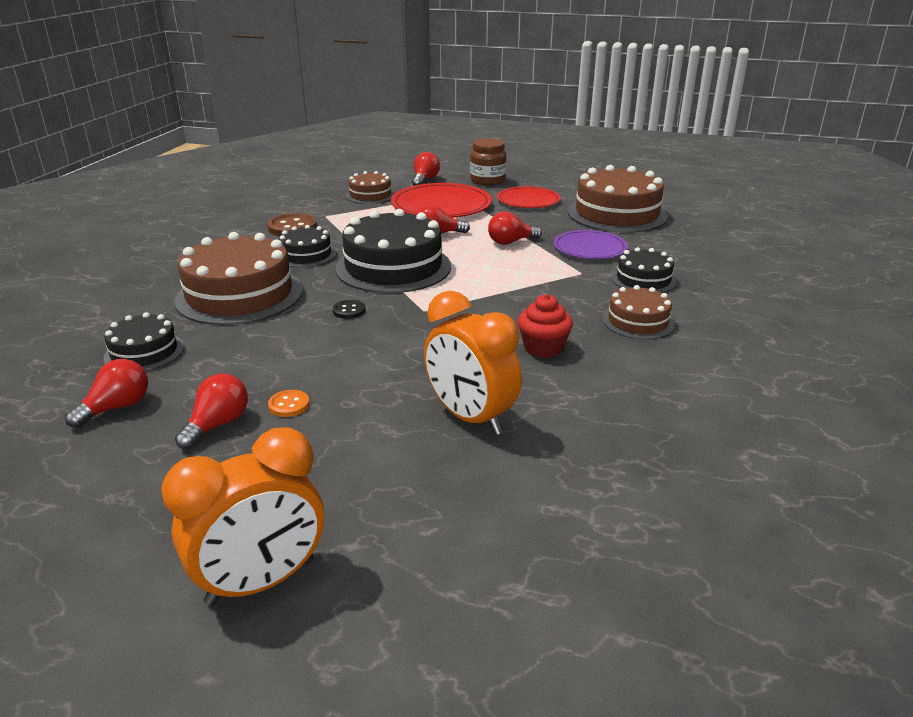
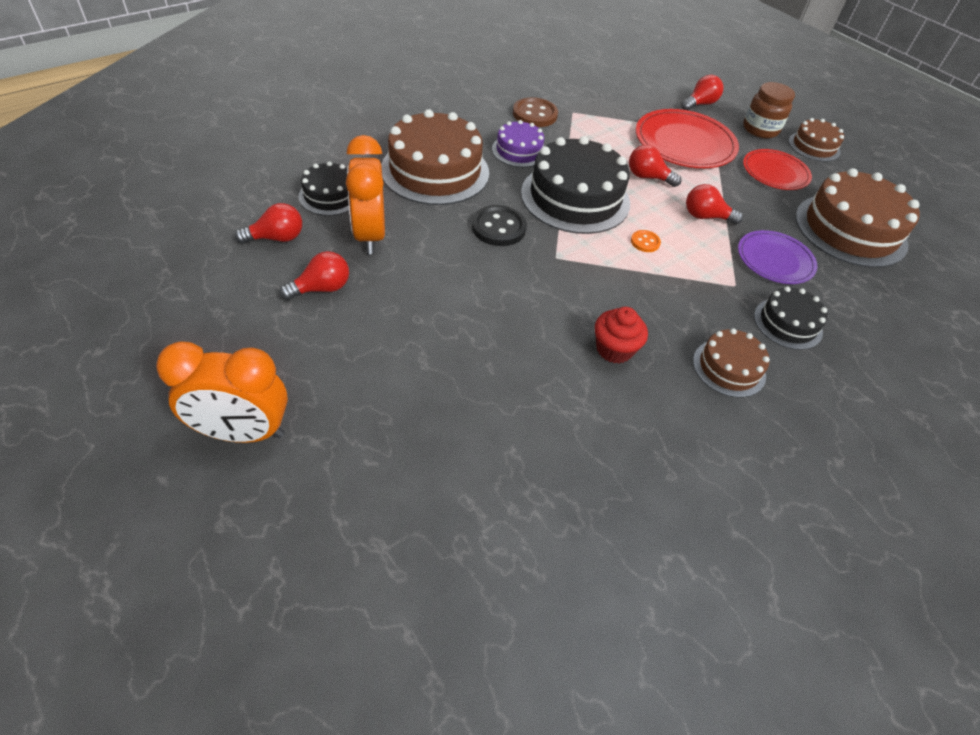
camera: 30 degrees right, 20 degrees up
orange button [268,390,310,417] -> orange button moved to [631,230,661,252]
black cake [279,225,336,268] -> purple cake [492,120,544,167]
black button [333,300,366,319] -> black button [472,205,527,246], size x1.85
brown cake [346,171,395,204] -> brown cake moved to [789,118,844,162]
orange clock [424,291,522,435] -> orange clock moved to [346,135,385,254]

